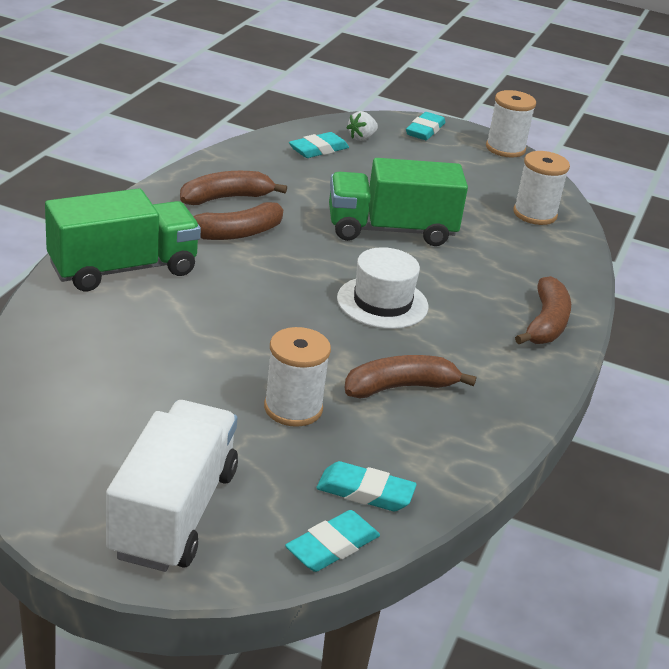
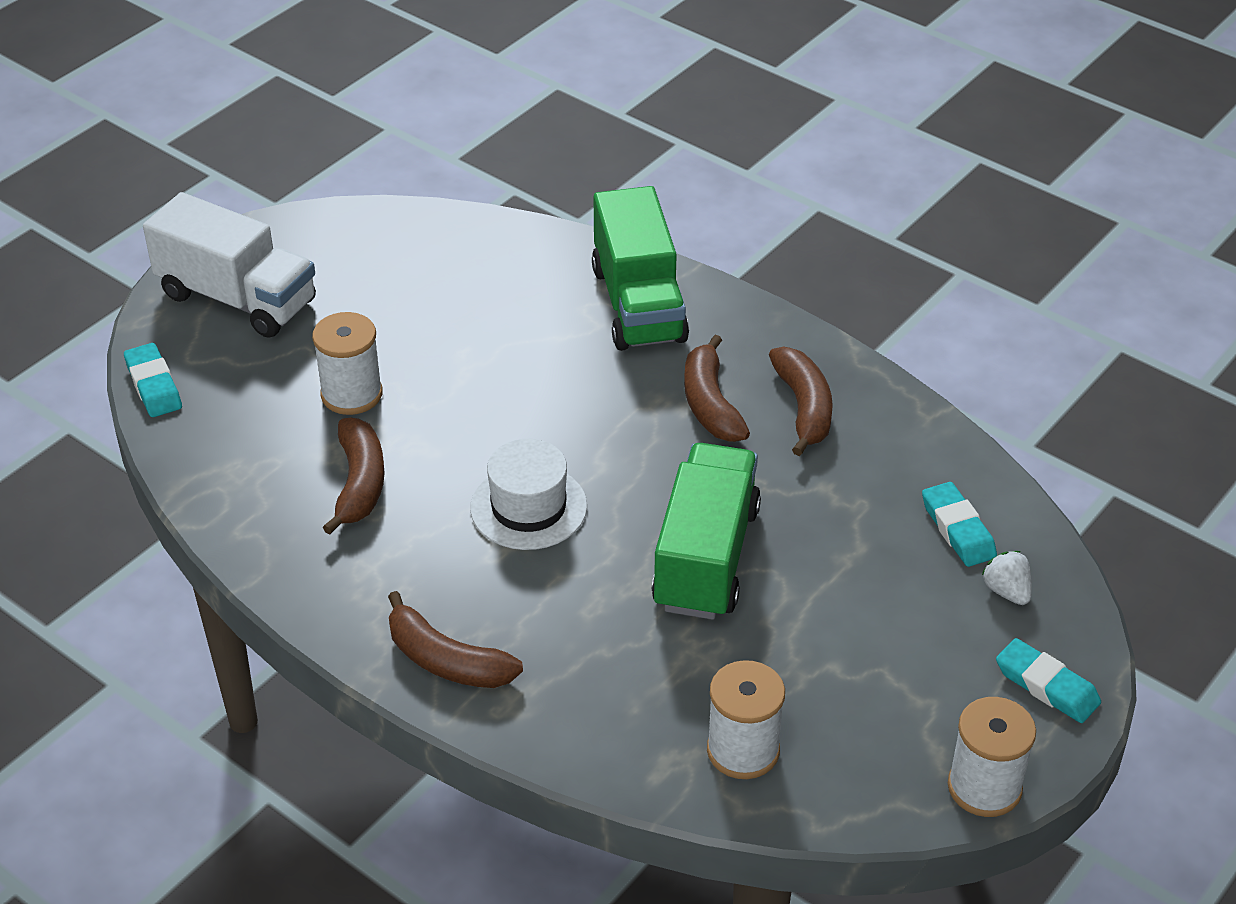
camera: 110 degrees right, 10 degrees up
turquoise eraser [317,461,417,511] -> none

